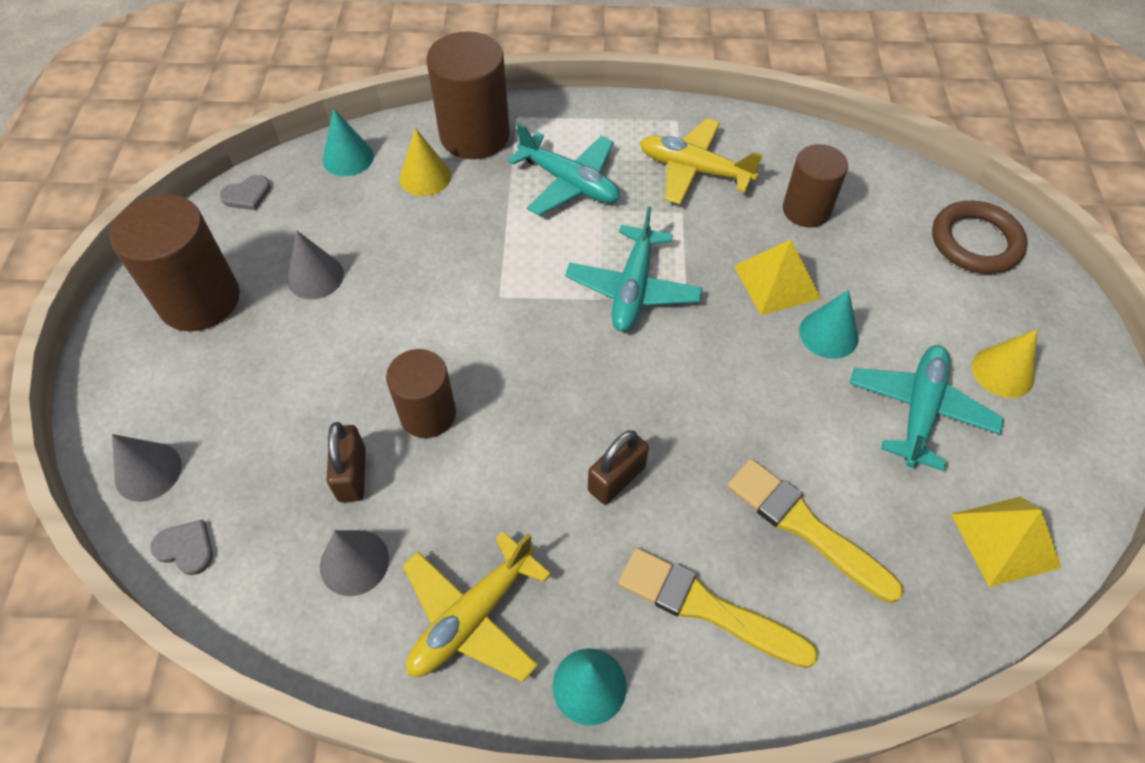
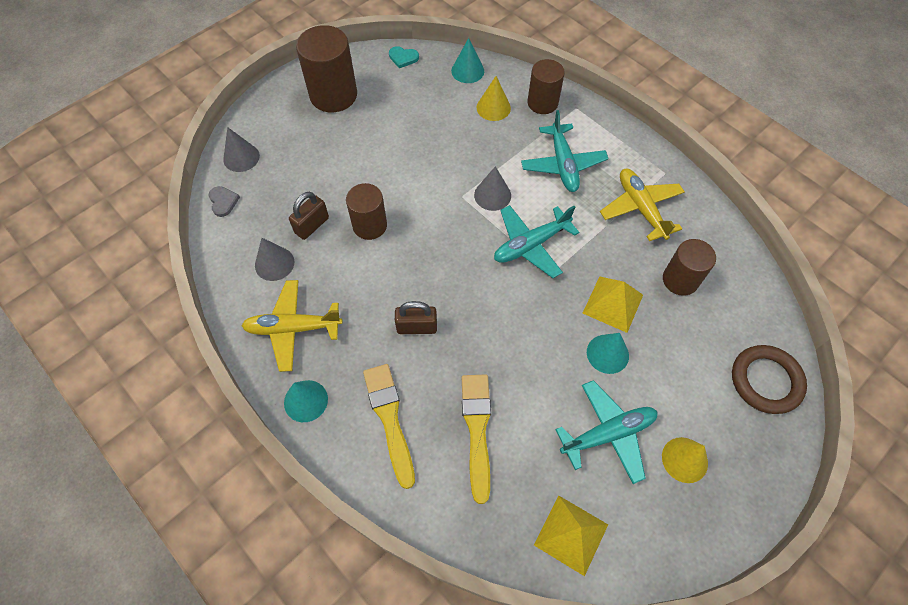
camera: 45 degrees right, 5 degrees up
grey heart [220,175,271,210] -> turquoise heart [389,46,419,68]
grey cone [287,231,344,299] -> grey cone moved to [474,166,511,211]
brown cylinder [427,31,510,159] -> brown cylinder [528,59,565,114], size x0.64

